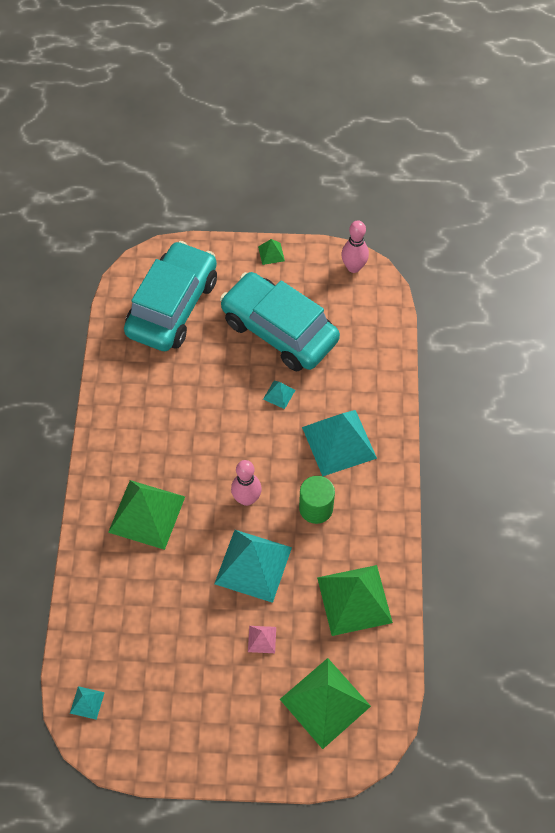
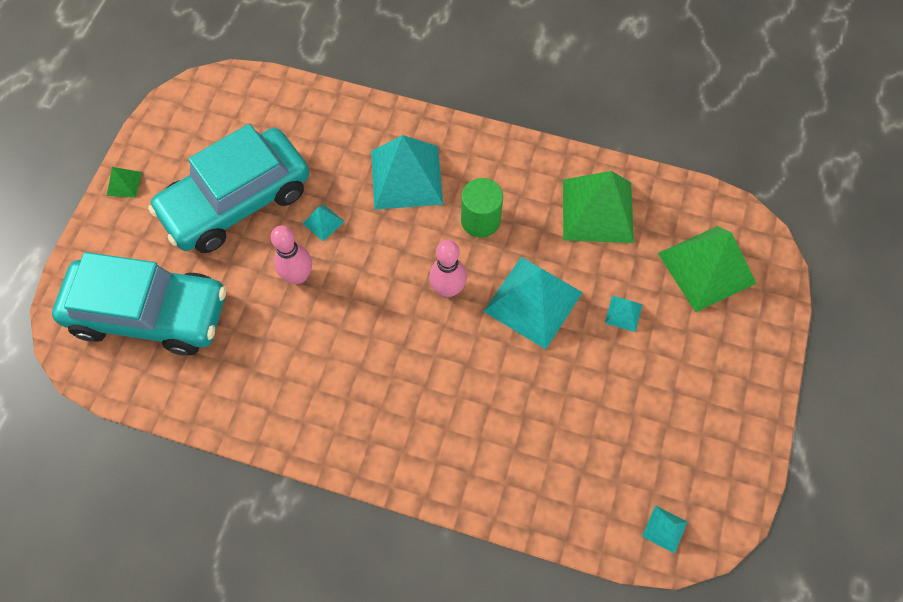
camera: 75 degrees left, 5 degrees up
green pyramid [108,480,185,550] -> none
turquoise car [124,241,217,351] -> turquoise car turned 150 degrees clockwise [52,252,226,356]
pink pyramid [248,626,276,653] -> turquoise pyramid [605,296,643,332]
pink bowling pin [341,220,369,273] -> pink bowling pin moved to [271,226,312,284]

